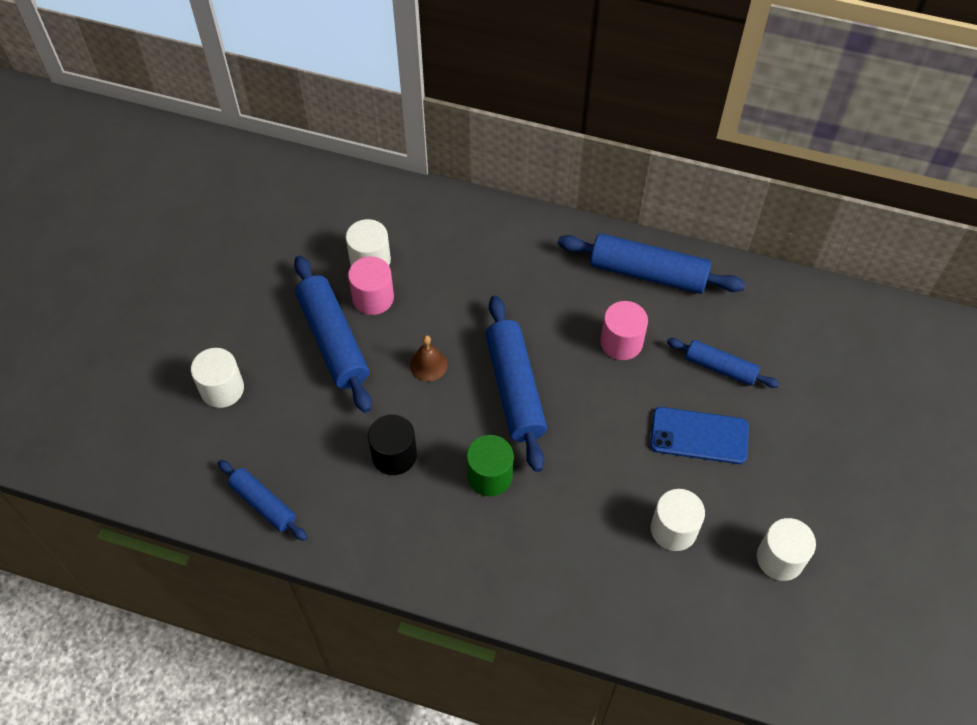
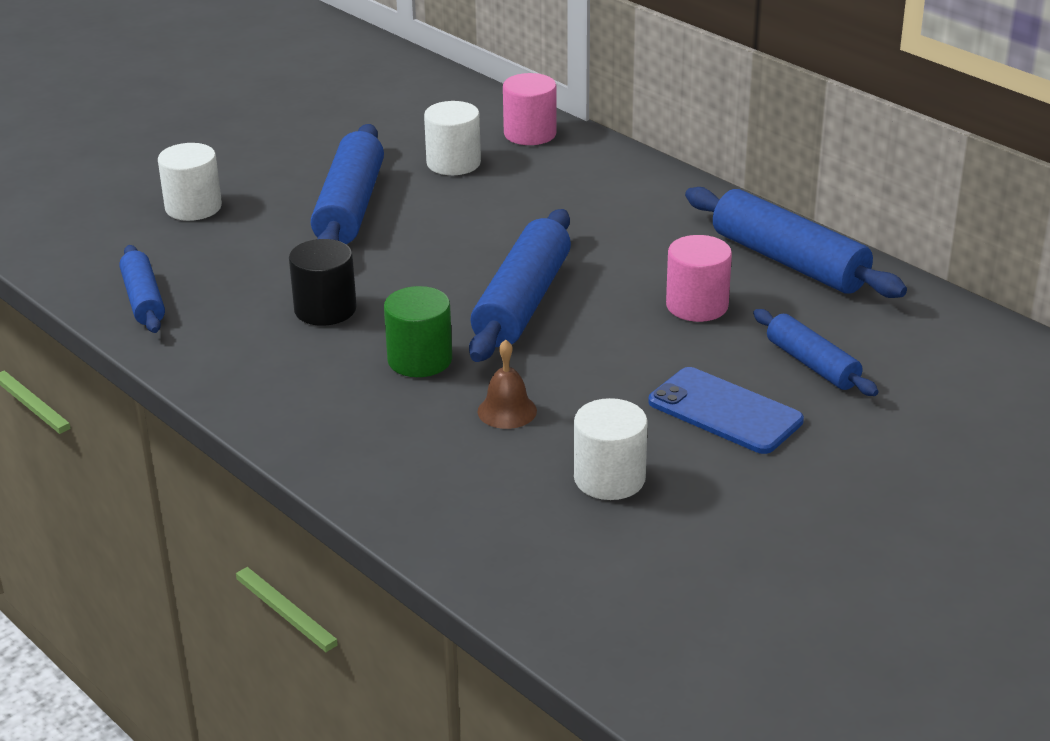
camera: 30 degrees right, 25 degrees down
pink cylinder [348,256,394,315] -> pink cylinder moved to [503,73,557,145]
brown bell [410,335,448,381] -> brown bell moved to [478,339,537,429]
white cylinder [757,518,816,581] -> none

